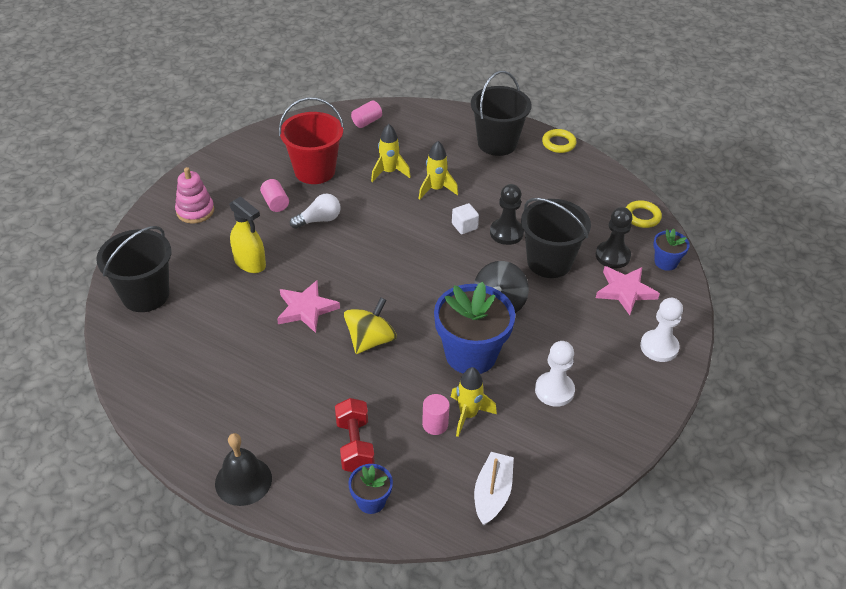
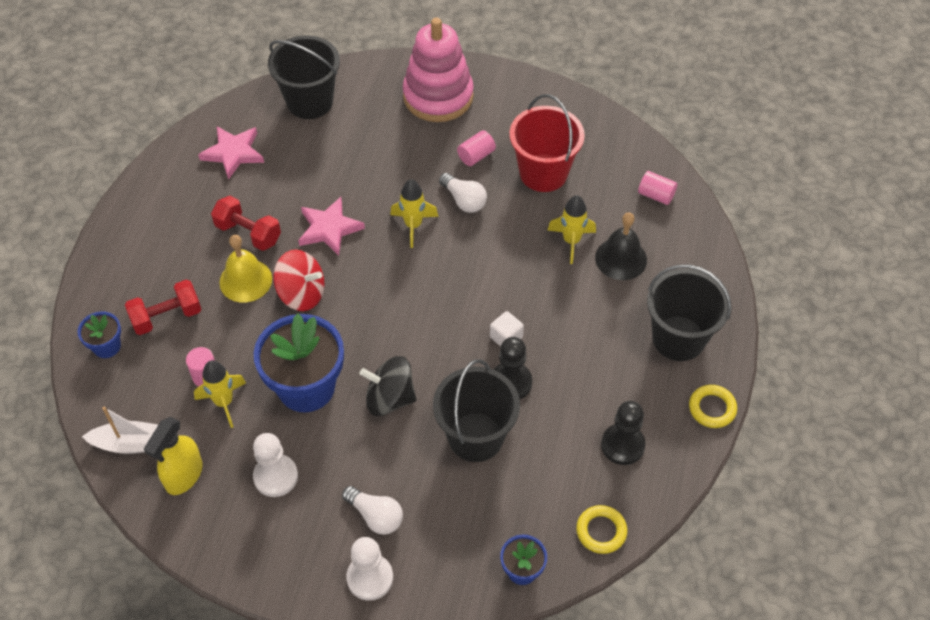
camera: 75 degrees right, 10 degrees up
pink stacking toy [175,167,214,224] -> pink stacking toy [403,17,474,122], size x1.73
black bell [215,433,272,506] -> black bell moved to [595,212,647,280]
yellow spray bottle [229,196,266,273] -> yellow spray bottle moved to [144,417,203,495]
yellow spinning top [344,297,397,354] -> red spinning top [273,250,325,311]
yellow rocket [419,141,458,200] -> yellow rocket moved to [390,179,438,248]
black pawn [596,207,633,269] -> black pawn moved to [601,401,646,465]
pink star [596,266,660,315] -> pink star moved to [198,126,264,180]
none -> red dumbbell [211,196,281,251]
none -> yellow bell [219,235,272,303]
none -> white light bulb [342,486,403,535]

